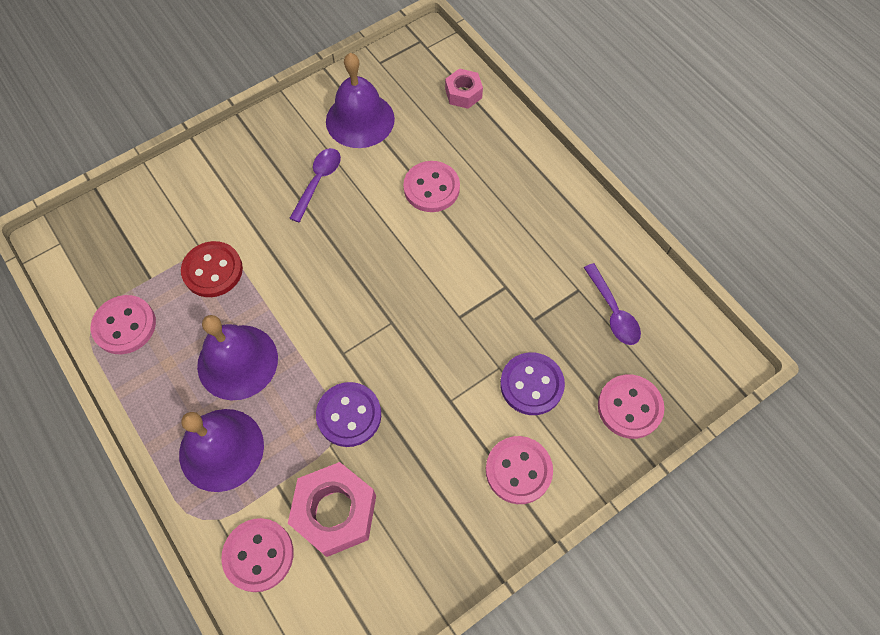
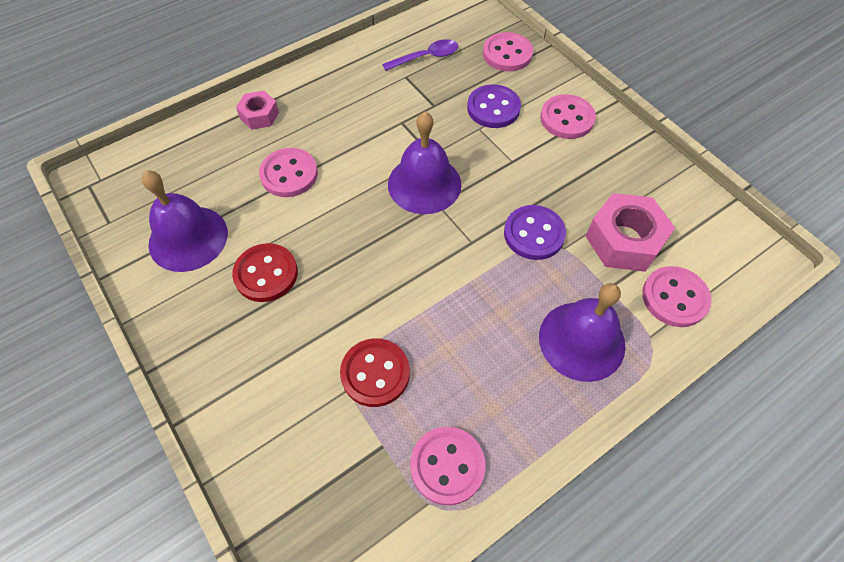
camera: 90 degrees left, 5 degrees down
purple bell [197,315,278,400] -> purple bell moved to [388,112,461,214]
purple spoon [289,148,341,223] -> red button [232,243,298,302]
pink nut [445,68,483,109] -> pink nut moved to [236,91,279,130]

